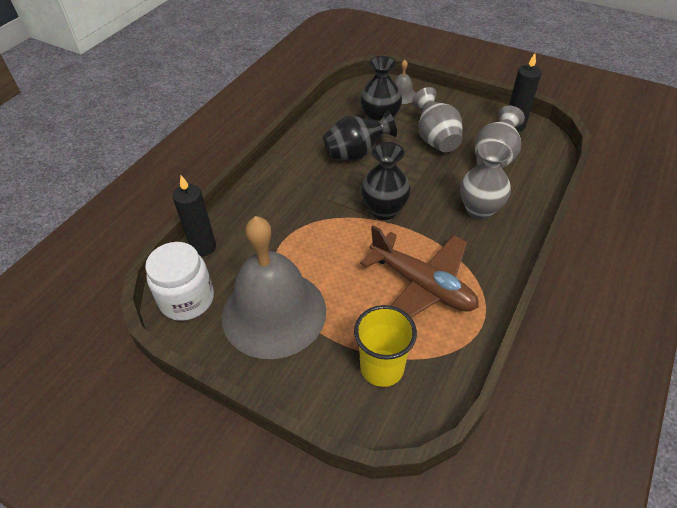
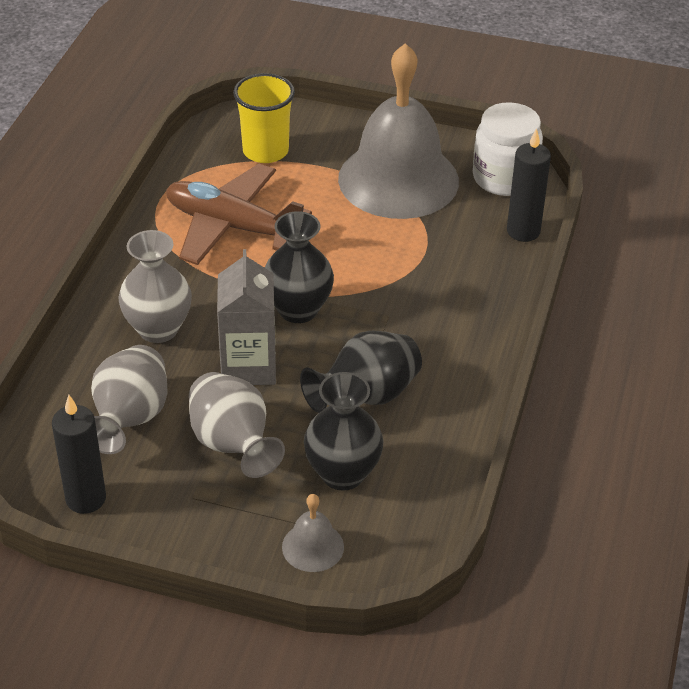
camera: 165 degrees right, 5 degrees down
none -> grey carton [217,249,276,385]

